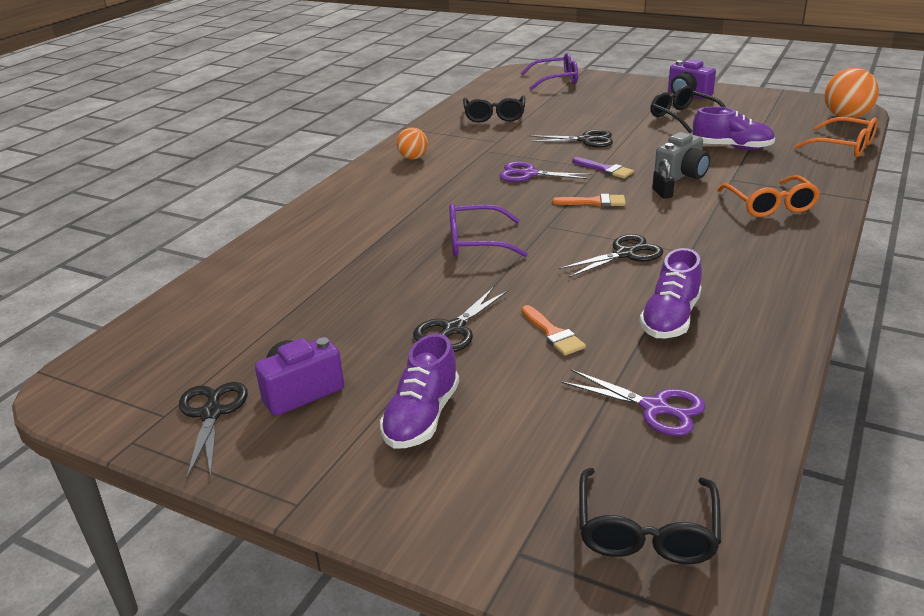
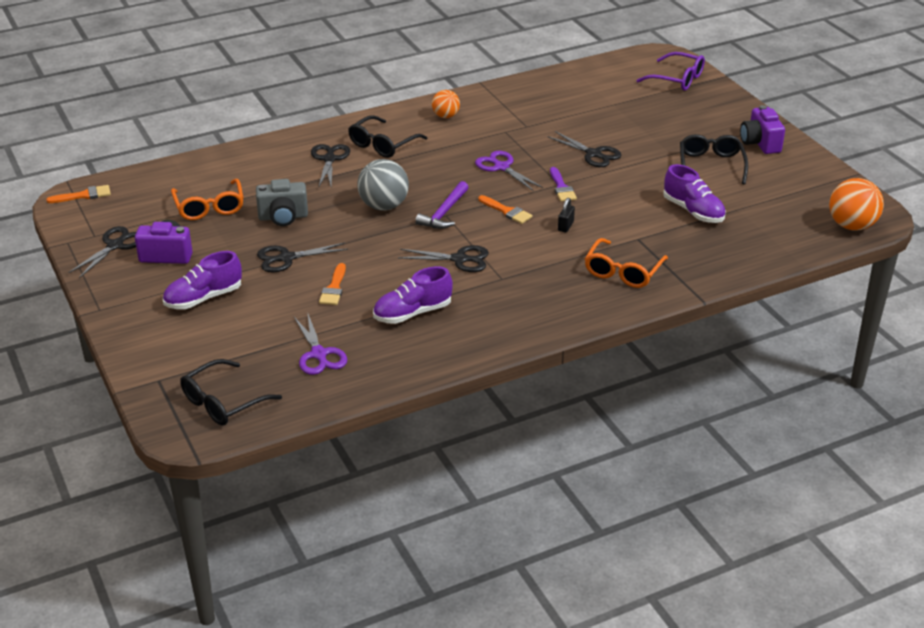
camera: 35 degrees right, 5 degrees up
purple glasses [449,203,528,257] -> grey ball [357,159,409,211]
black glasses [463,96,525,123] -> black glasses moved to [348,115,427,158]
grey camera [655,132,710,181] -> grey camera moved to [256,179,308,226]
orange glasses [794,117,878,157] -> orange glasses moved to [171,179,244,220]
none -> orange brush [46,185,111,203]
none -> black scissors [311,144,350,186]
none -> purple hammer [415,181,469,229]

